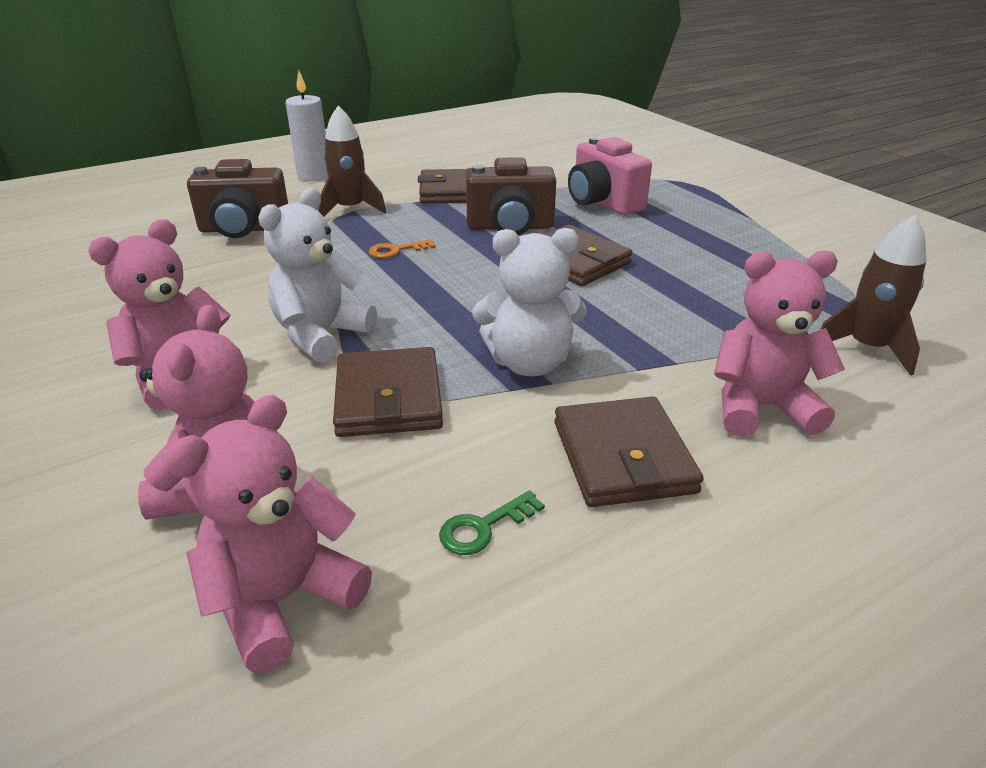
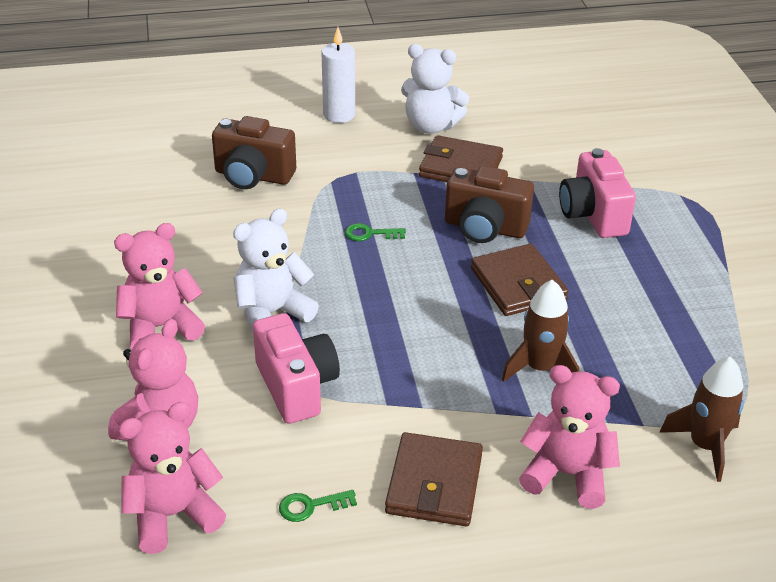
camera: 20 degrees right, 5 degrees up
brown rocket [318,106,386,217] -> brown rocket moved to [502,280,580,382]
brown wallet [333,347,443,437] -> pink camera [253,313,340,424]
orange key [369,239,436,258] -> green key [345,223,406,241]
white teddy bear [473,228,586,376] -> white teddy bear moved to [401,44,469,134]

